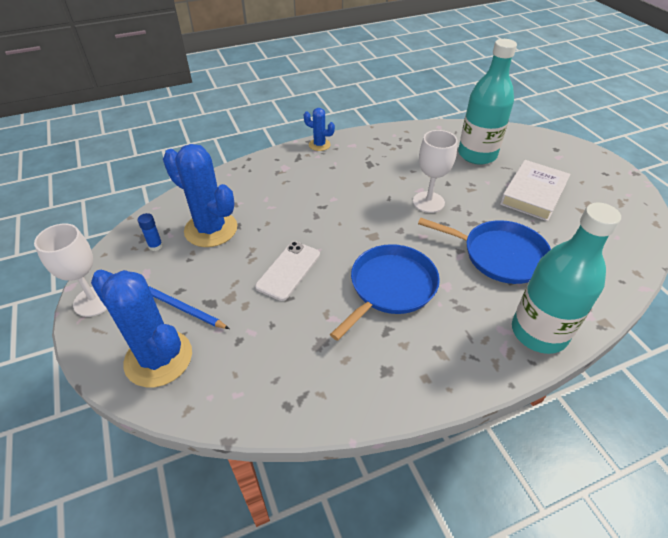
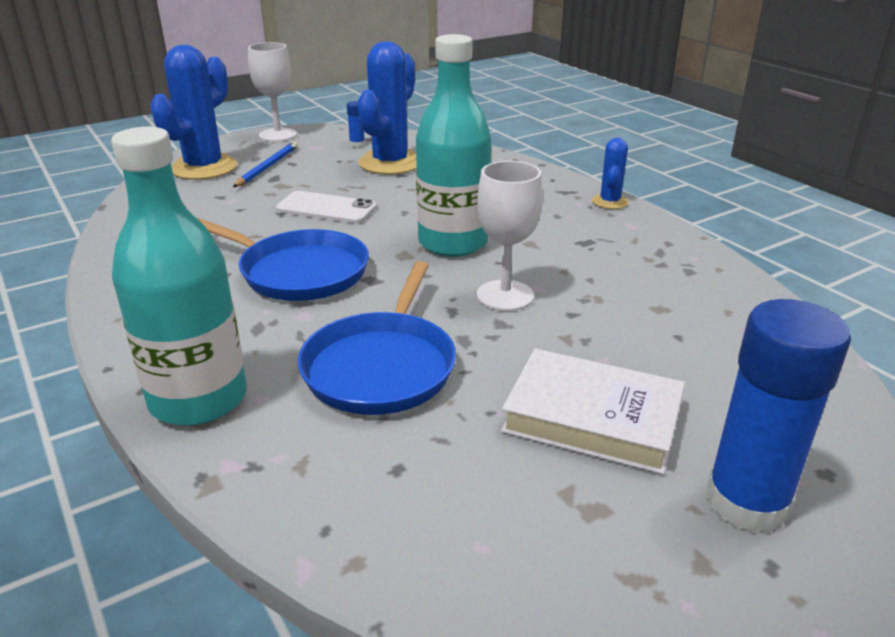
camera: 80 degrees right, 15 degrees down
turquoise bottle [458,39,517,165] -> turquoise bottle moved to [416,34,491,257]
none -> blue glue stick [705,299,851,533]

